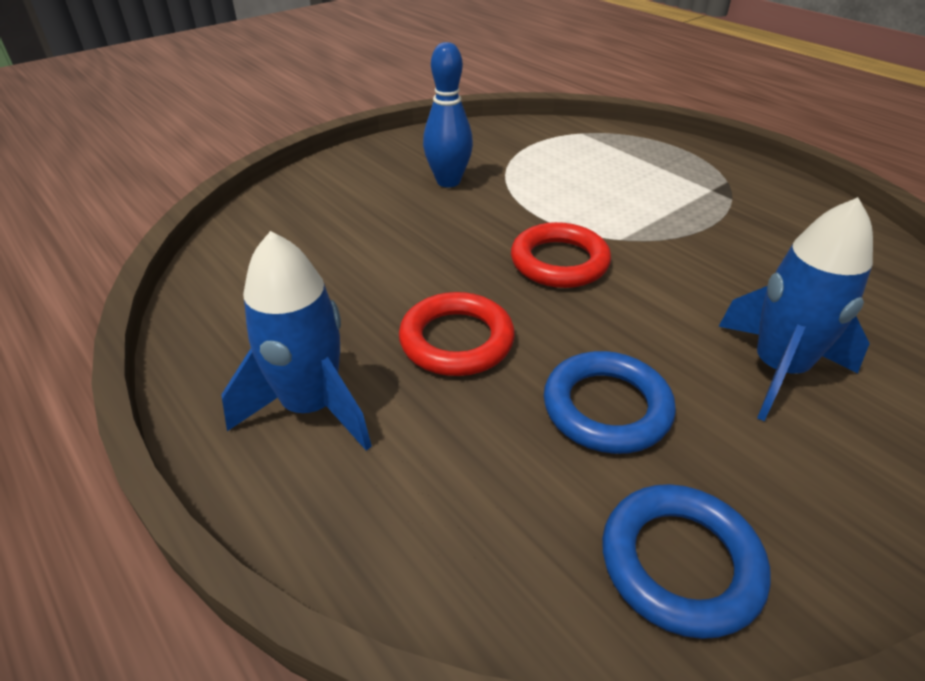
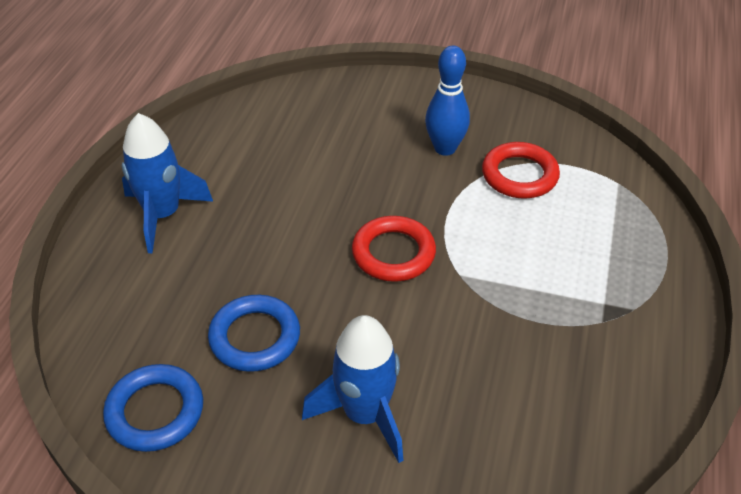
camera: 55 degrees right, 5 degrees up
red ring [399,292,515,376] -> red ring moved to [482,142,560,198]

